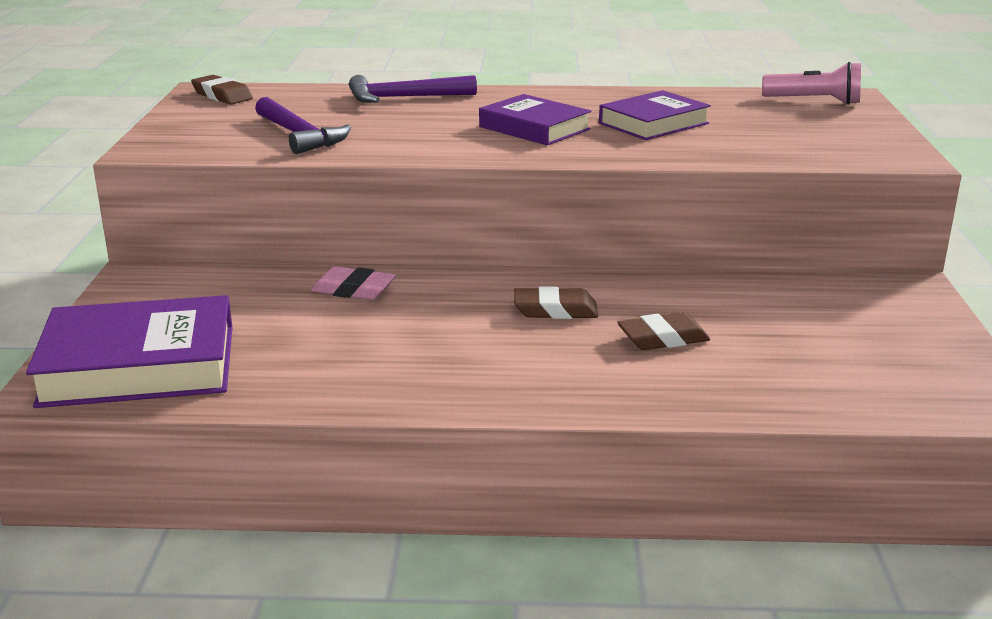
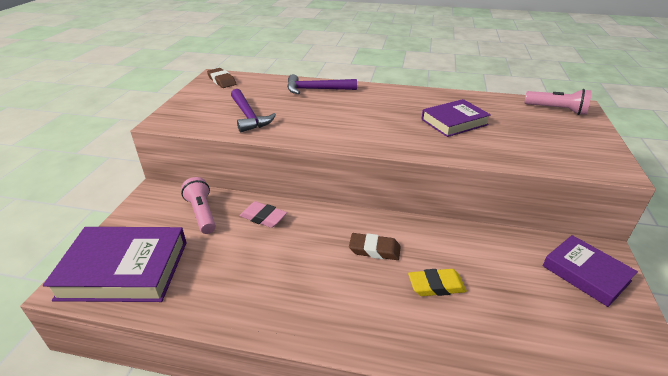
camera: 10 degrees right, 10 degrees up
purple book [479,94,591,145] -> purple book moved to [543,235,638,307]
brown eraser [617,312,710,350] -> yellow eraser [408,269,467,296]
none -> pink flashlight [181,177,216,234]

